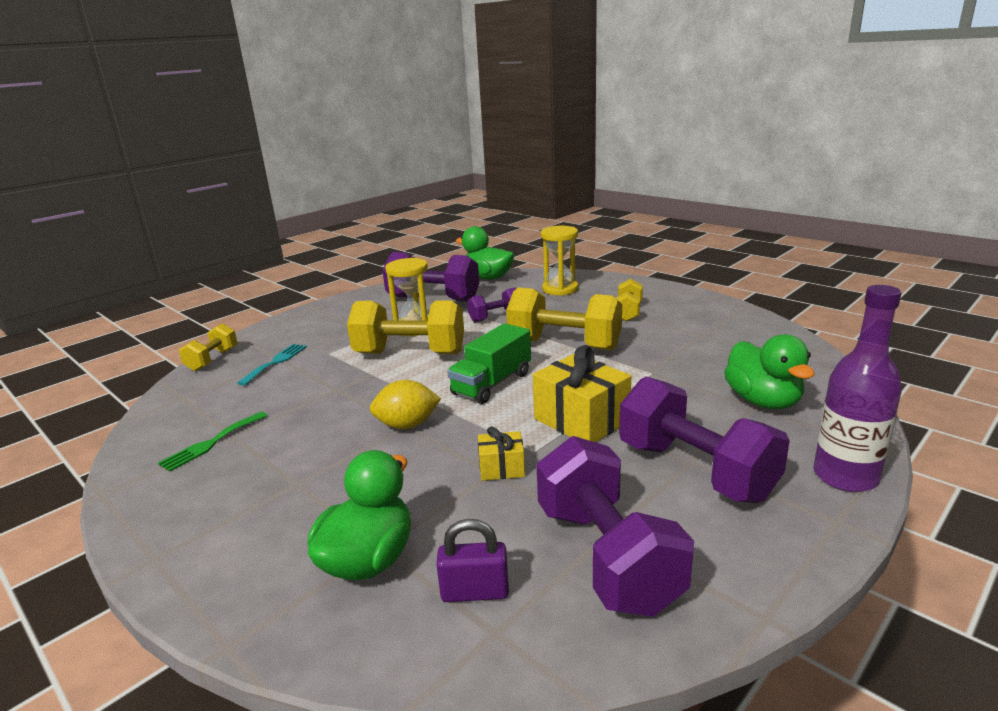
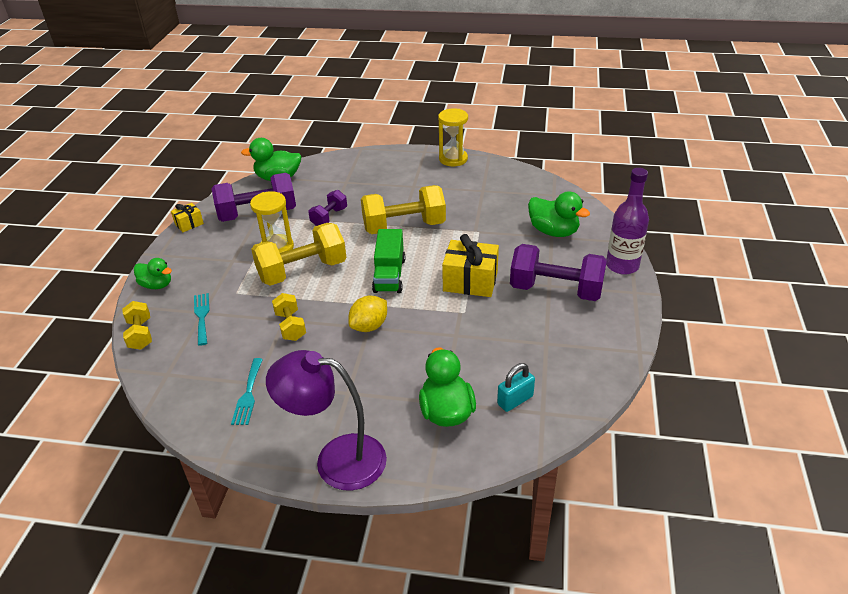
camera: 35 degrees left, 15 degrees up
green fork [158,412,267,472] -> turquoise fork [231,358,263,425]
purple padlock [436,519,509,602] -> turquoise padlock [497,363,535,412]
yellow gift [478,426,525,481] -> yellow gift moved to [171,203,204,232]
purple dumbbell [536,436,694,617] -> none
yellow hourglass [541,226,578,296] -> yellow hourglass moved to [438,109,468,166]
yellow dumbbell [616,279,643,321] -> yellow dumbbell moved to [272,293,306,341]
none -> green duck [134,258,172,289]
none -> purple lamp [266,350,387,491]

